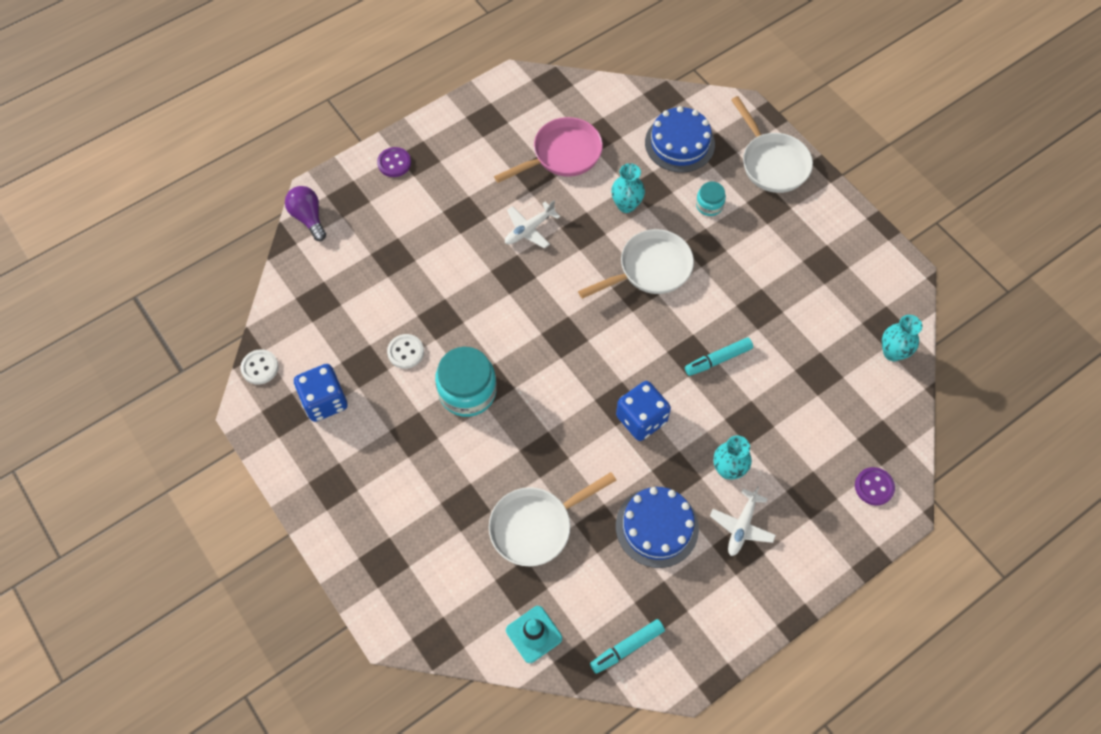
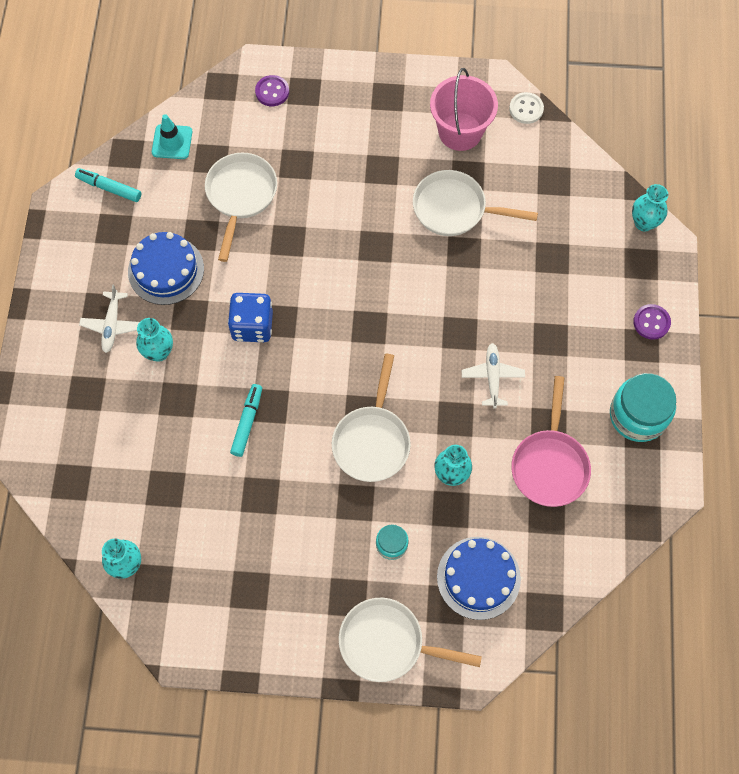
camera: 130 degrees right, 5 degrees up
purple light bulb [285,186,326,241] -> turquoise vase [632,184,668,232]
blue dice [294,364,348,422] -> pink bucket [430,68,498,151]
white button [387,334,424,369] -> white pan [413,170,538,236]
turquoise jar [435,347,497,417] -> turquoise jar moved to [610,373,676,442]
turquoise marker [590,619,665,674] -> turquoise marker turned 75 degrees counterclockwise [75,168,141,202]
white plane [710,486,776,556] -> white plane turned 150 degrees counterclockwise [79,284,139,353]
purple button [855,467,895,506] -> purple button moved to [255,75,289,106]

